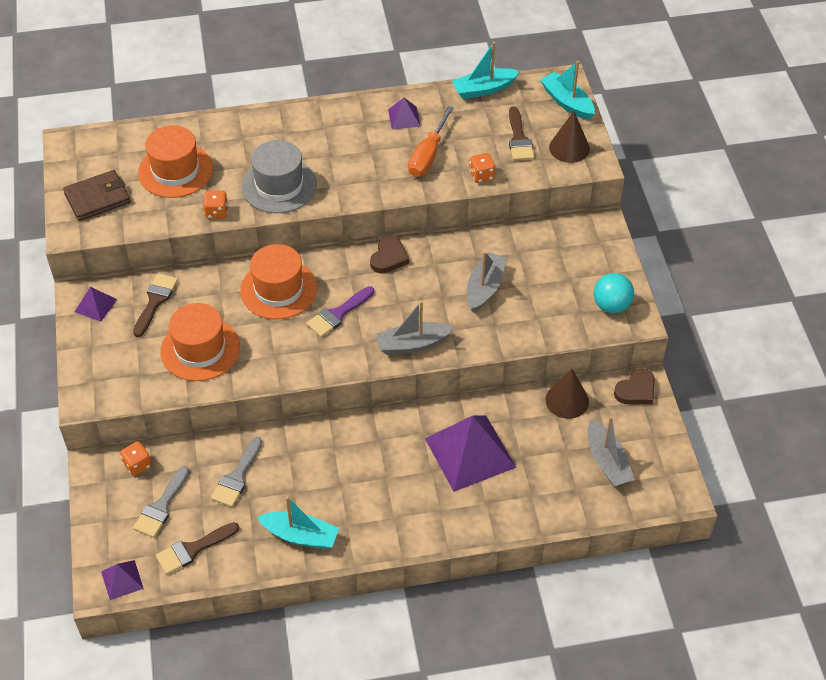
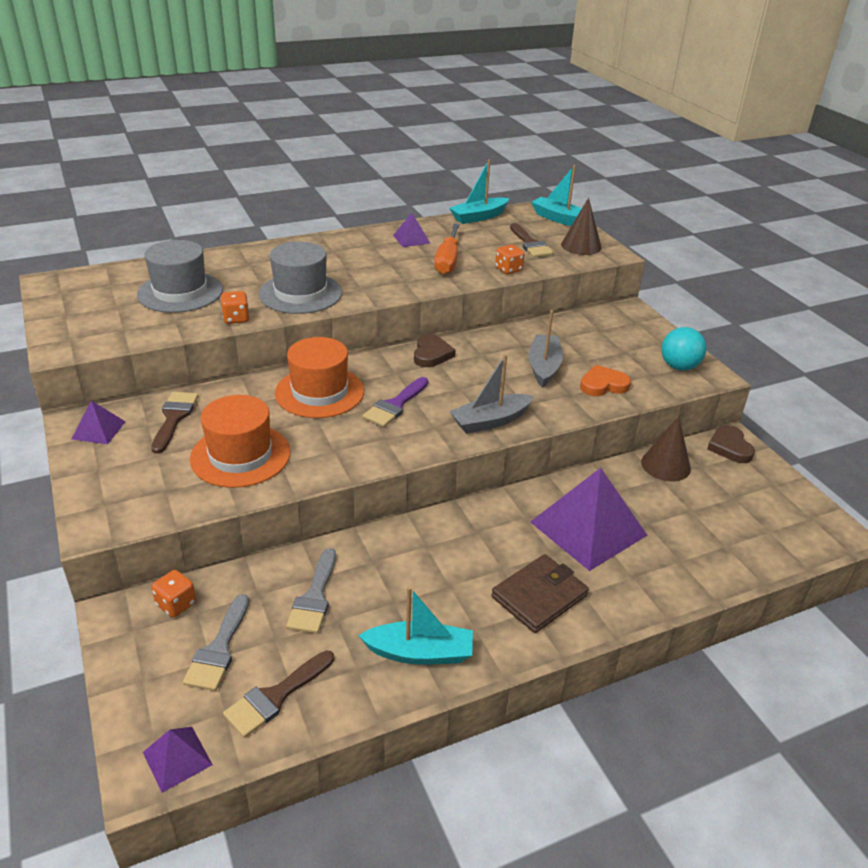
camera: 15 degrees left, 15 degrees down
brown wallet [63,170,131,221] -> brown wallet moved to [491,554,589,633]
orange hat [138,125,213,198] -> grey hat [137,240,223,313]
grey boat [588,416,635,486] -> none
brown heart [614,368,655,404] -> brown heart turned 135 degrees clockwise [707,425,755,463]
none -> orange heart [580,365,631,396]

